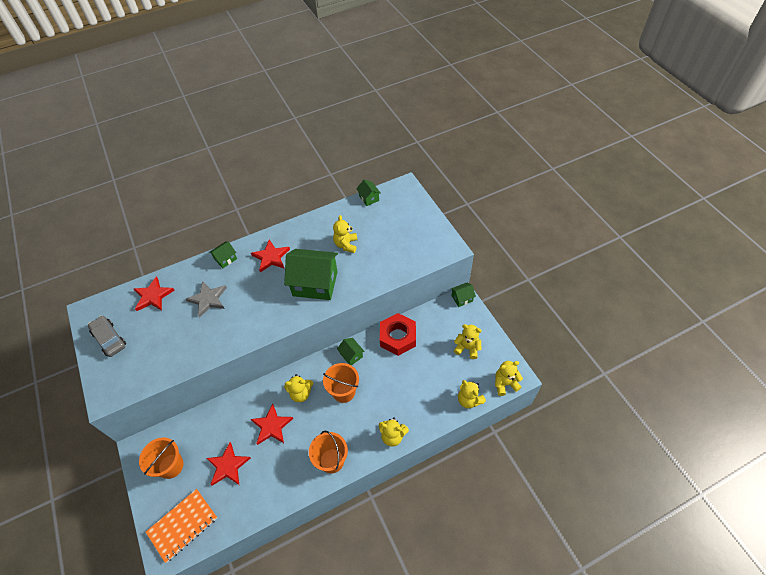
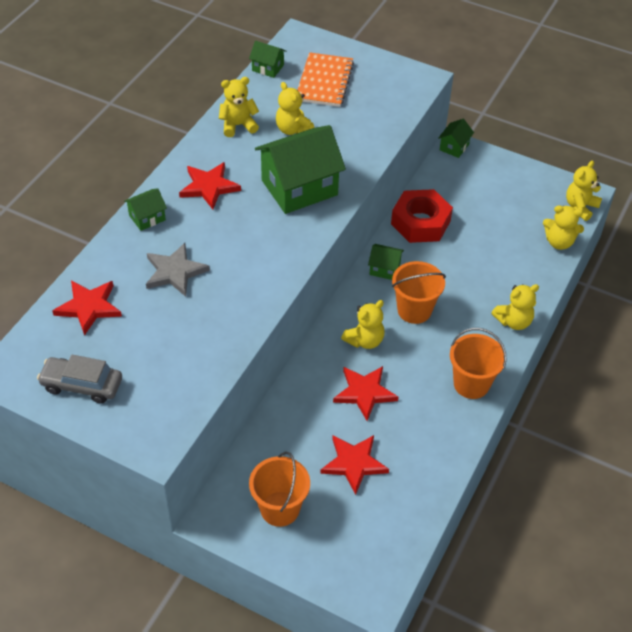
camera: 40 degrees left, 5 degrees down
orange notebook [146,489,217,563] -> orange notebook moved to [297,52,354,107]
green house [209,241,237,268] -> green house turned 45 degrees clockwise [124,188,167,231]
yellow teddy bear [454,324,482,359] -> yellow teddy bear moved to [219,77,259,137]

